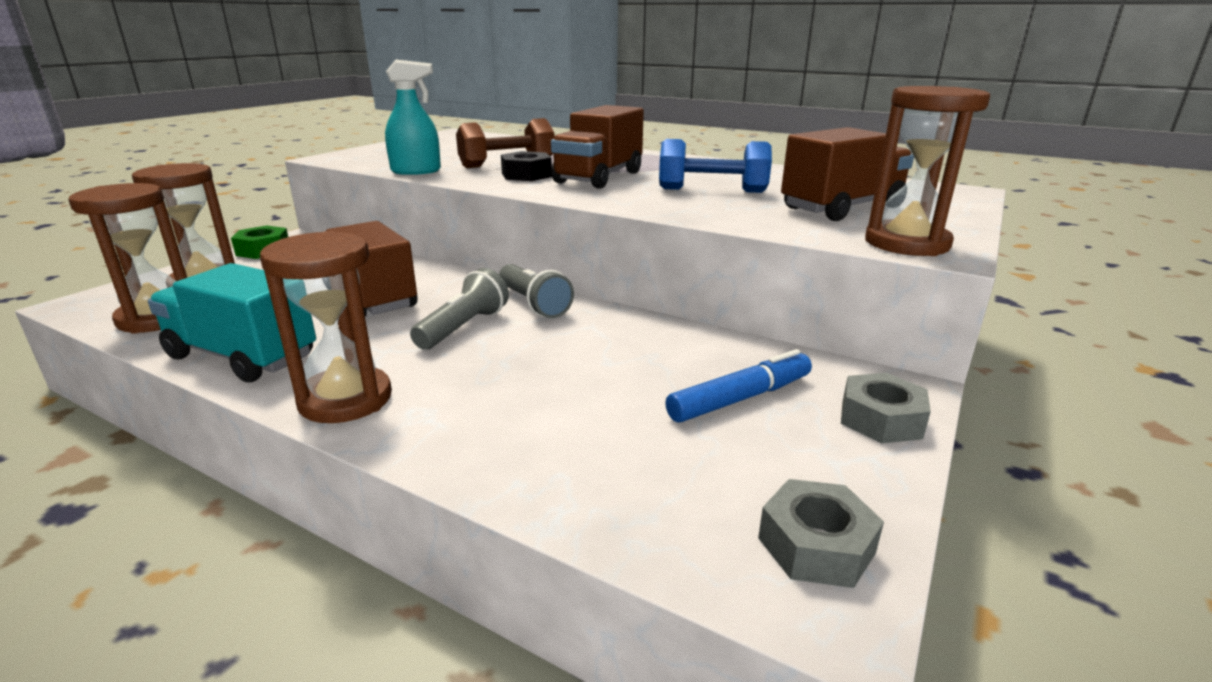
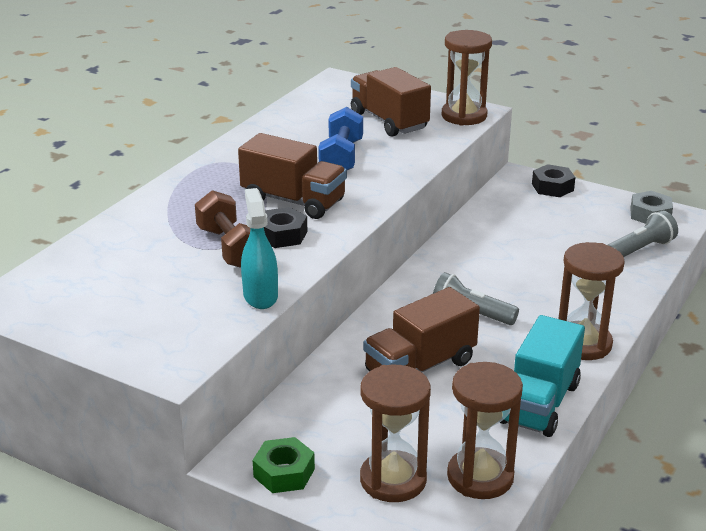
camera: 90 degrees left, 5 degrees up
grey flashlight [499,264,574,318] -> grey flashlight moved to [608,210,678,257]
blue marker [665,349,812,423] -> none
grey nut [841,373,931,444] -> black nut [532,164,575,197]

